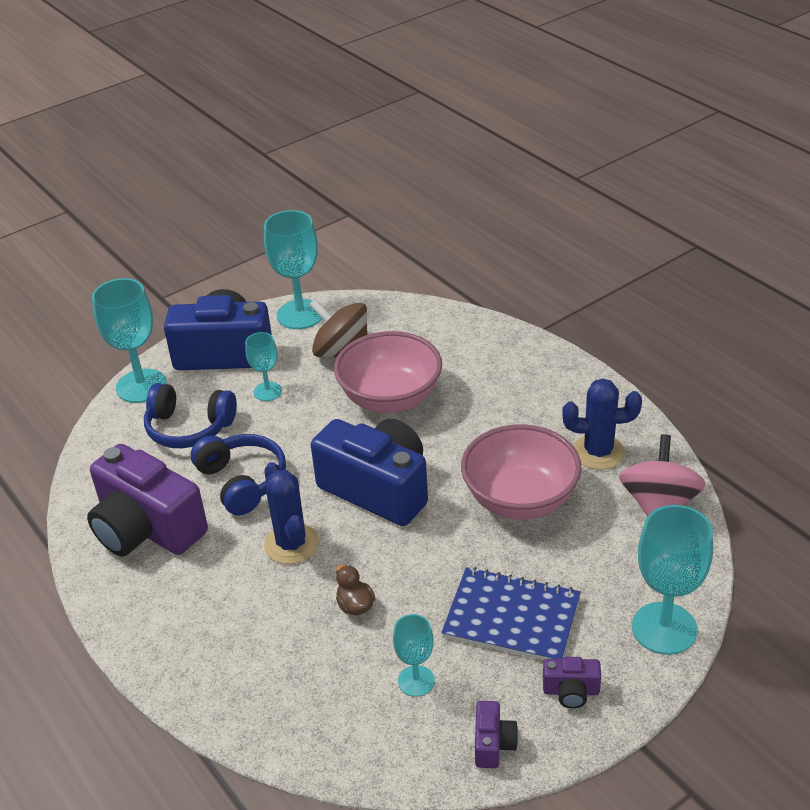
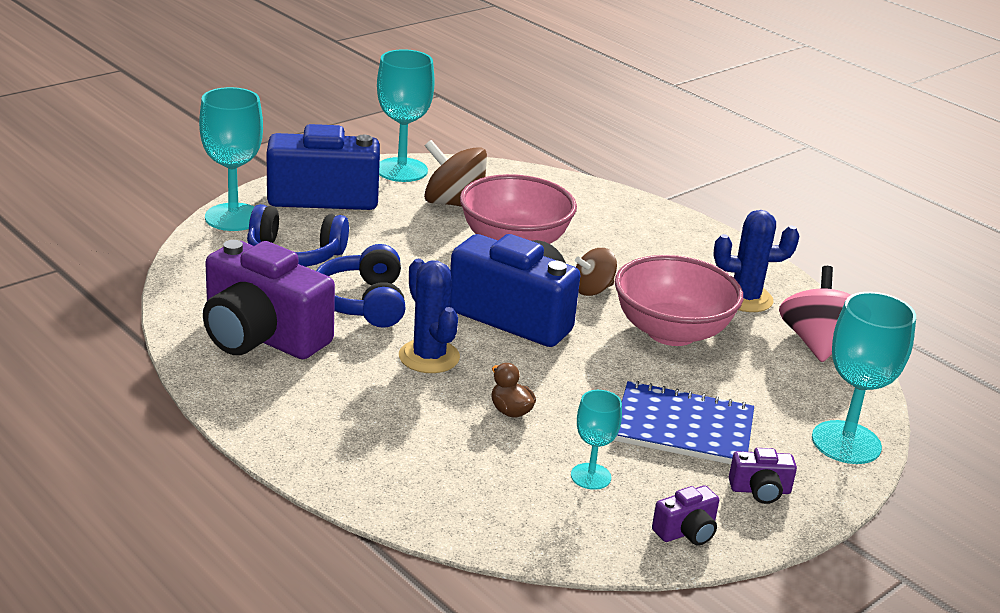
camera: 10 degrees left, 10 degrees down
blue headphones [191,434,286,516] -> blue headphones turned 150 degrees counterclockwise [316,244,406,328]
turquoise goblet [245,332,282,401] -> none
purple camera [475,701,519,768] -> purple camera turned 60 degrees clockwise [652,486,719,545]
none -> brown spinning top [575,248,617,296]

